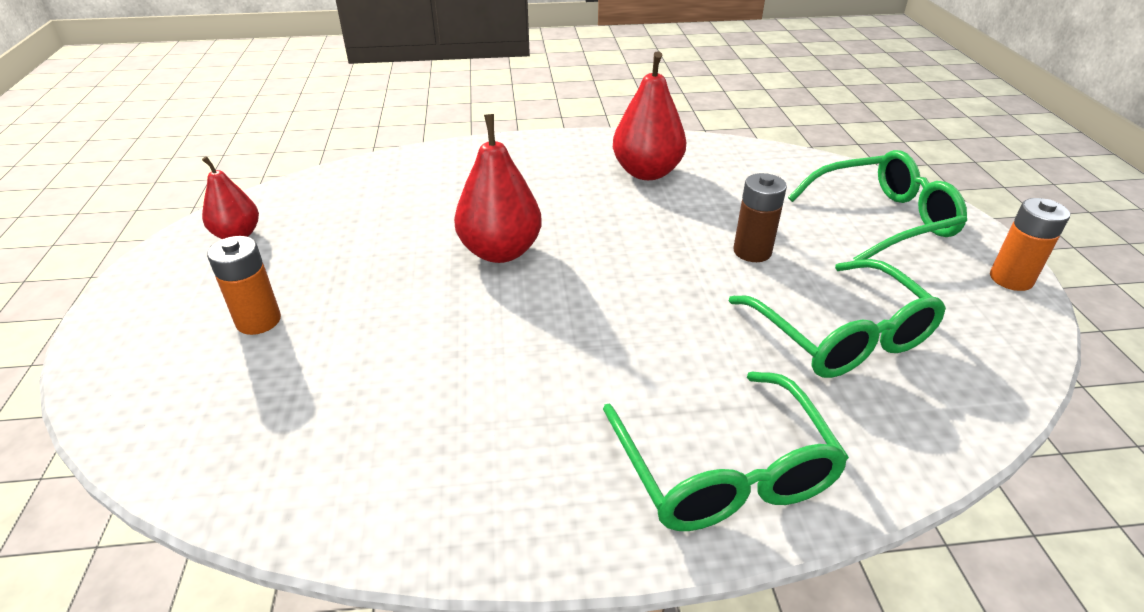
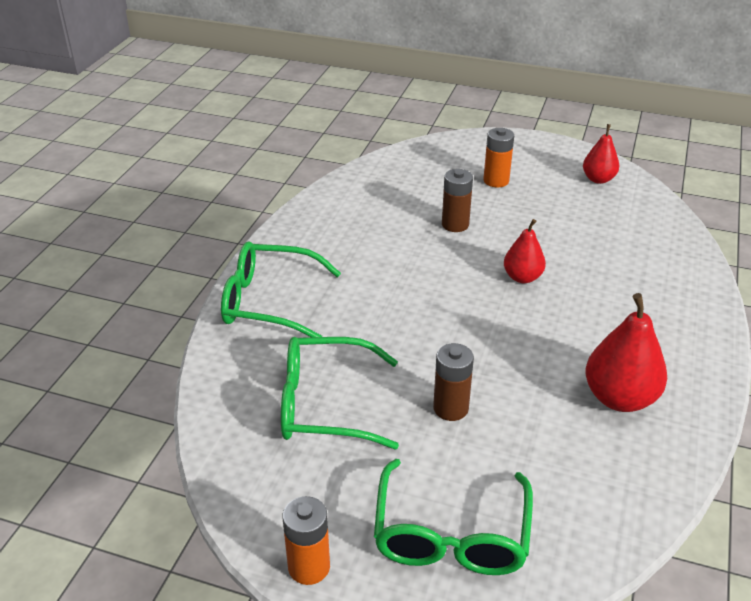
camera: 115 degrees right, 0 degrees up
red pear [454,114,542,263] -> red pear [504,219,546,283], size x0.62
none -> brown battery [442,169,473,232]

